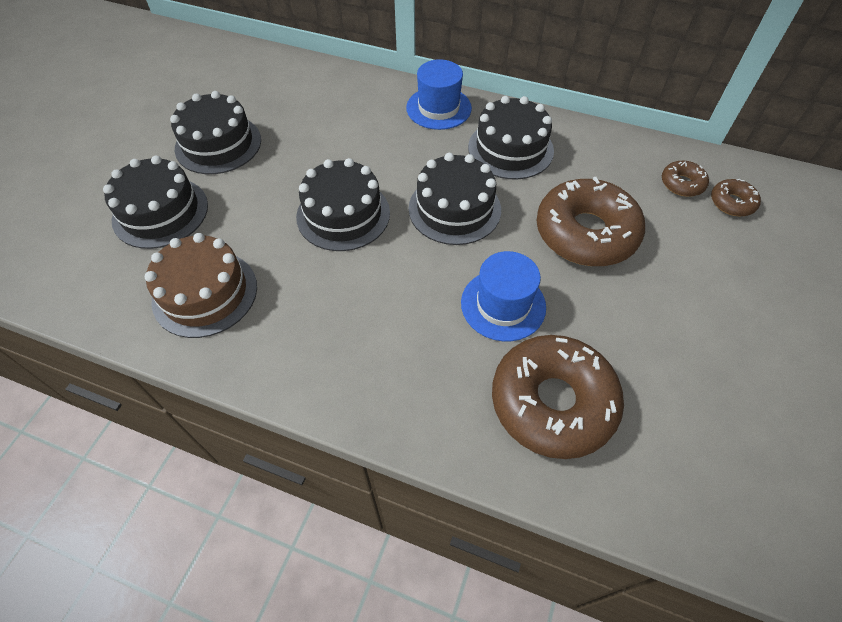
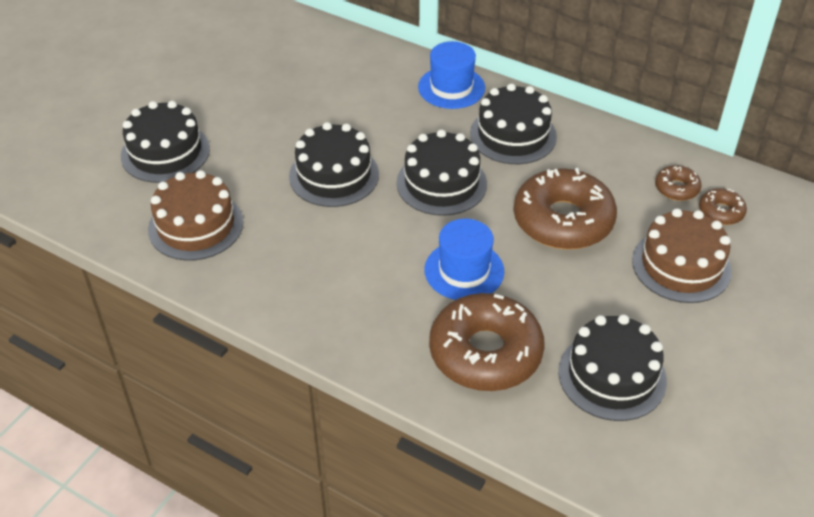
camera: 10 degrees right, 10 degrees down
black cake [170,91,261,174] -> black cake moved to [558,314,667,421]
none -> brown cake [632,208,732,303]

